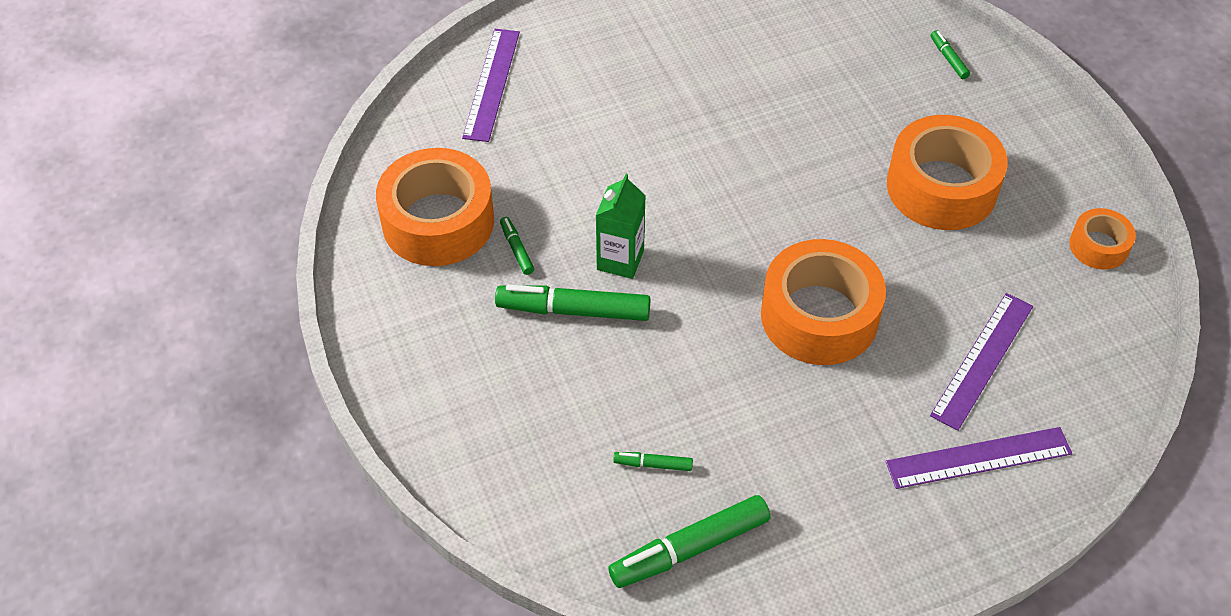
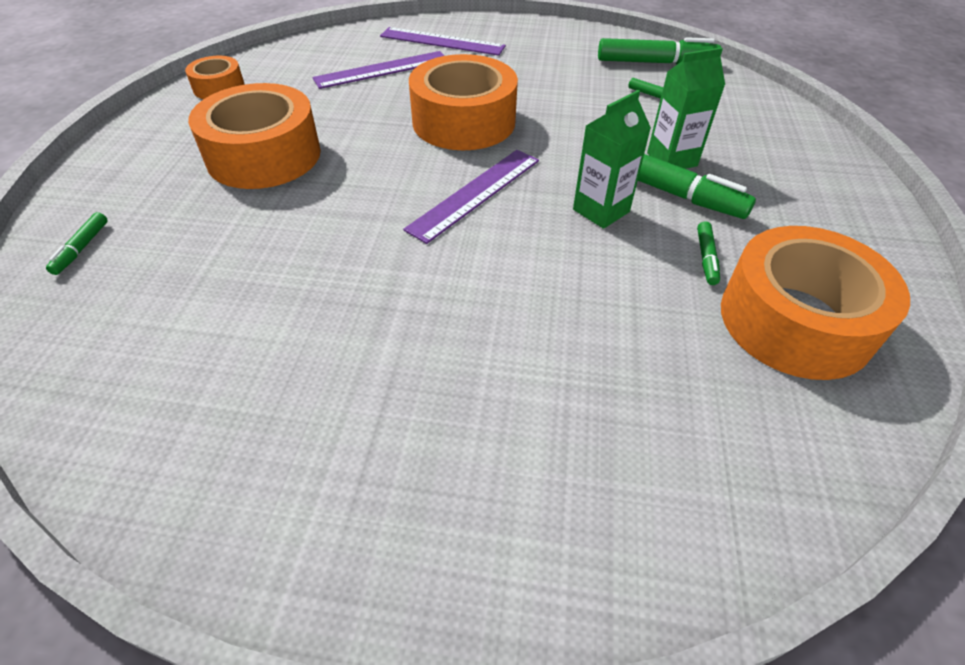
camera: 150 degrees left, 5 degrees down
purple ruler [462,29,520,142] -> purple ruler moved to [403,150,539,244]
none -> green carton [647,47,725,169]

